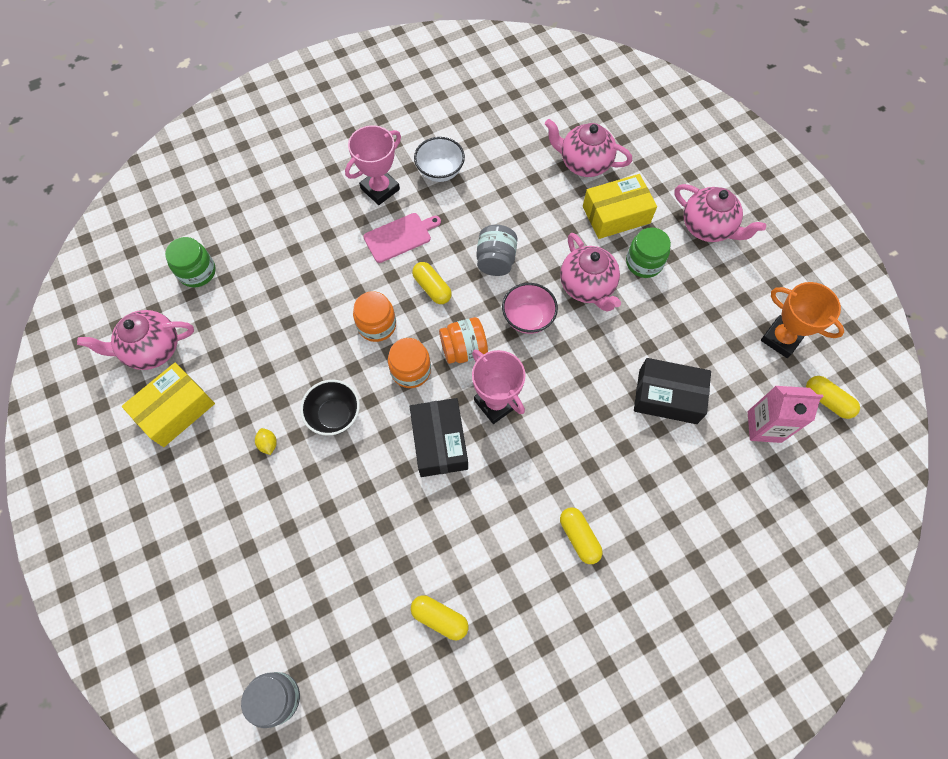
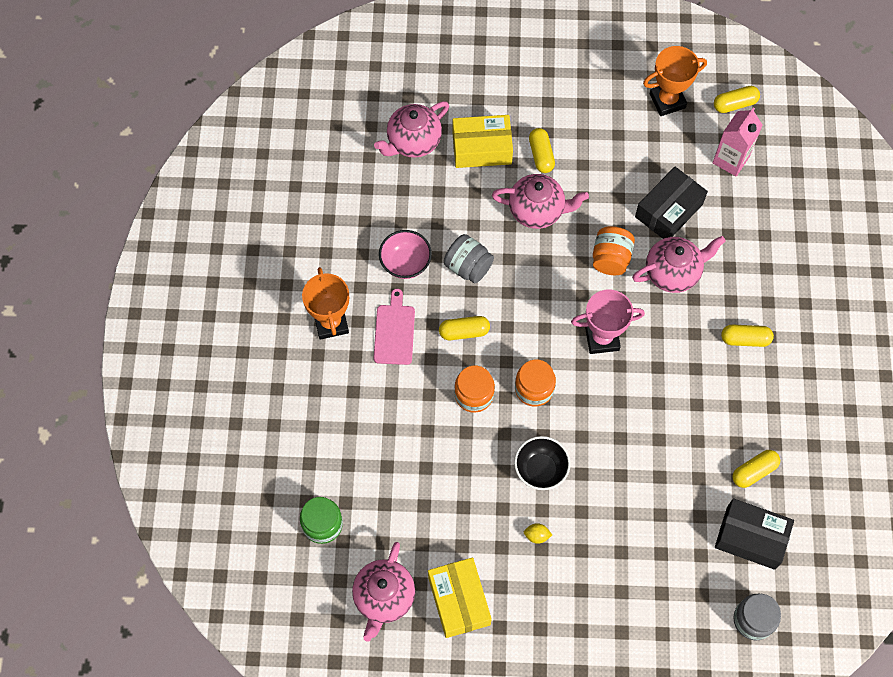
camera: 60 degrees left, 0 degrees up
pink trophy [345,125,401,205] -> orange trophy [302,267,349,340]
black box [409,398,468,477] -> black box moved to [715,498,794,570]
white bowl [414,137,465,182] -> none
orange jar [439,317,488,364] -> orange jar moved to [593,226,635,275]
pink bowl [502,283,558,334] -> pink bowl moved to [379,230,432,279]
yellow box [583,174,657,239] -> yellow box turned 75 degrees clockwise [452,115,513,168]
green jar [626,227,671,278] -> yellow capsule [529,128,555,173]
pink teapot [675,184,766,242] -> pink teapot moved to [632,236,726,293]

